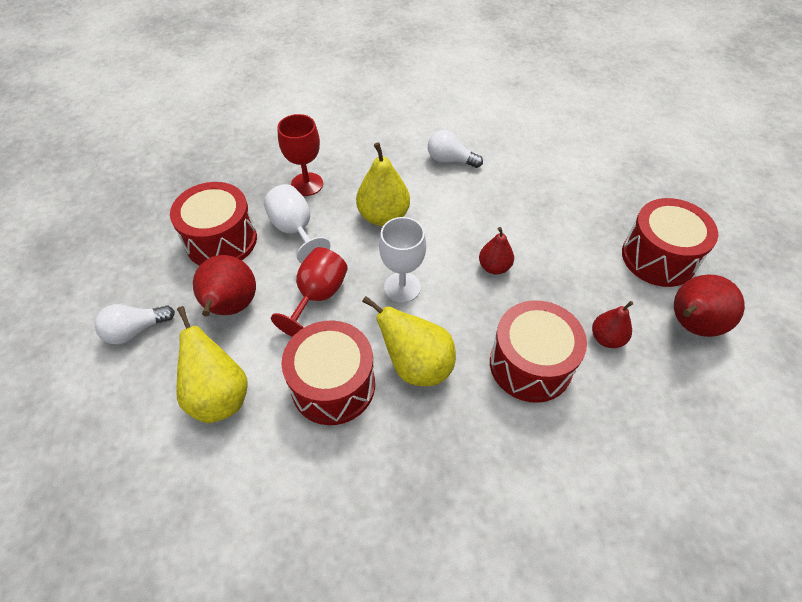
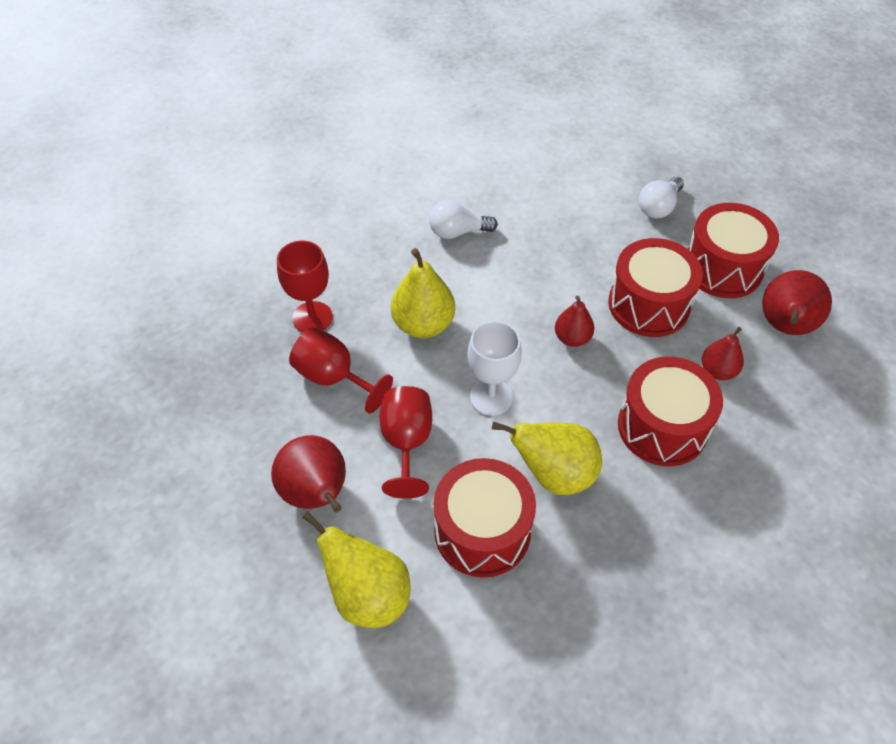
camera: 25 degrees left, 0 degrees up
white light bulb [94,304,175,344] -> white light bulb moved to [639,177,684,219]
red drum [170,182,257,265] -> red drum moved to [608,238,703,337]
white goblet [264,184,331,264] -> red goblet [289,327,393,413]

